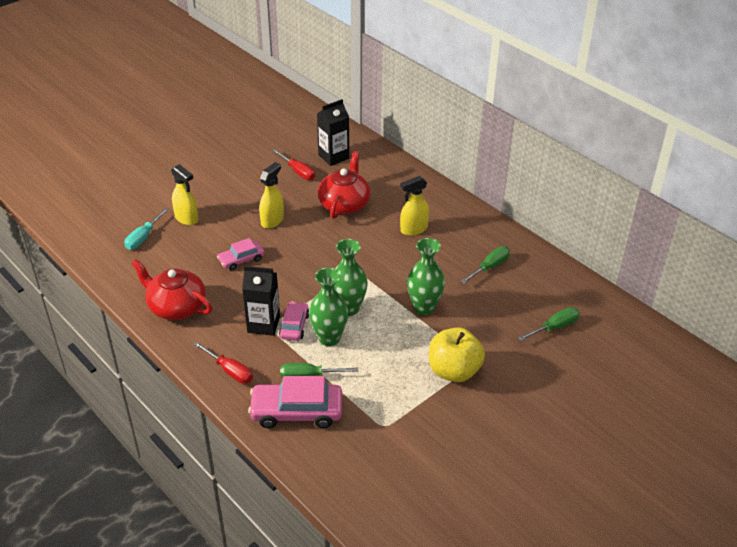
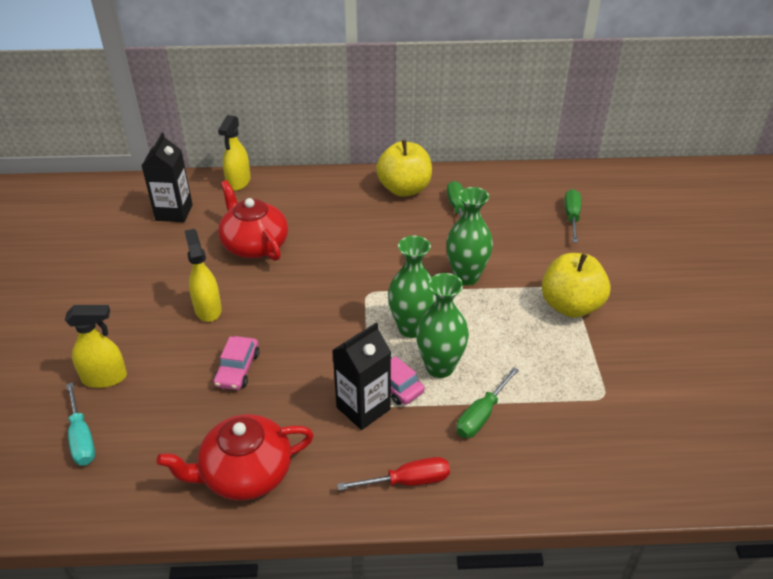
camera: 50 degrees left, 0 degrees up
pink car [248,376,342,428] -> none
red screwdriver [272,149,315,180] -> none
yellow spray bottle [400,176,429,236] -> yellow spray bottle moved to [218,115,251,191]
none -> yellow apple [376,140,432,197]

